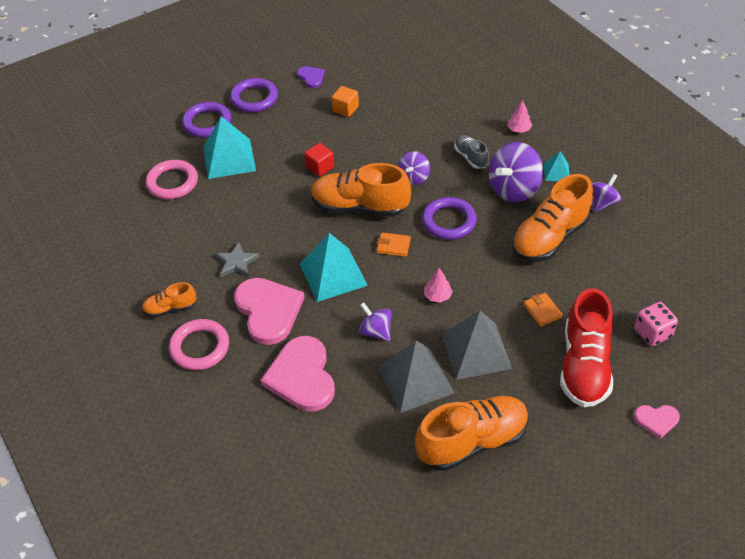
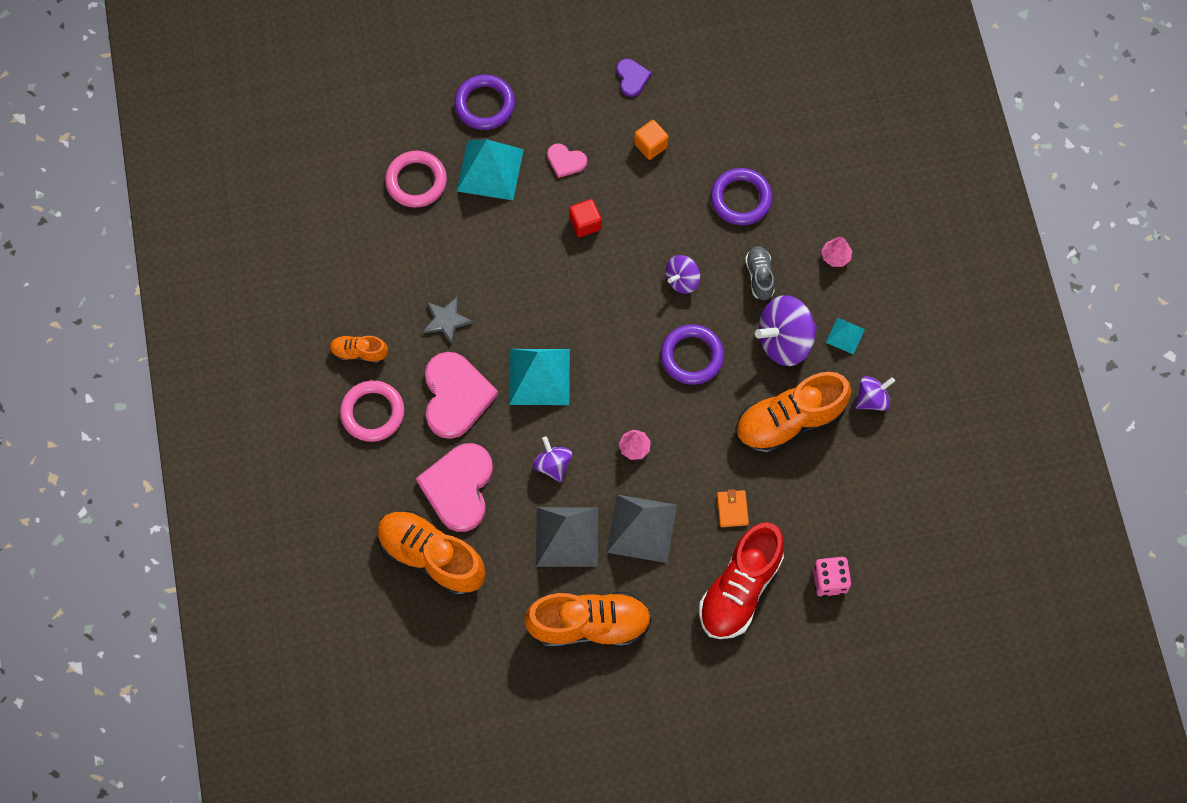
camera: 20 degrees right, 20 degrees up
purple ring [230,78,278,113] -> purple ring moved to [711,168,773,225]
orange shoe [311,163,411,217] -> orange shoe moved to [377,511,485,596]
orange wallet [377,232,411,257] -> none
pink heart [634,405,680,439] -> pink heart moved to [547,143,587,178]

